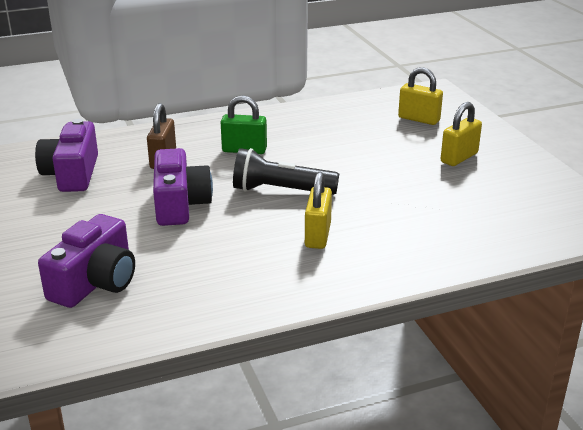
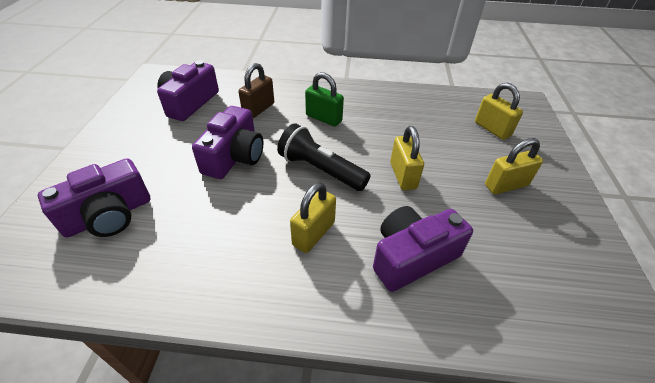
camera: 25 degrees right, 15 degrees up
none -> purple camera [373,206,473,292]
none -> yellow padlock [390,126,424,190]

